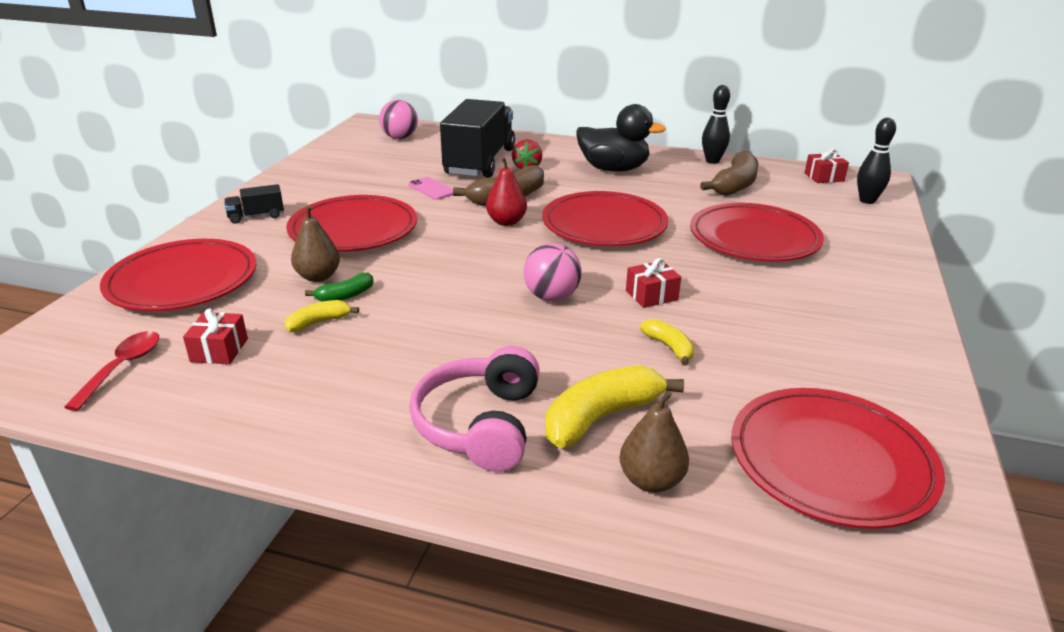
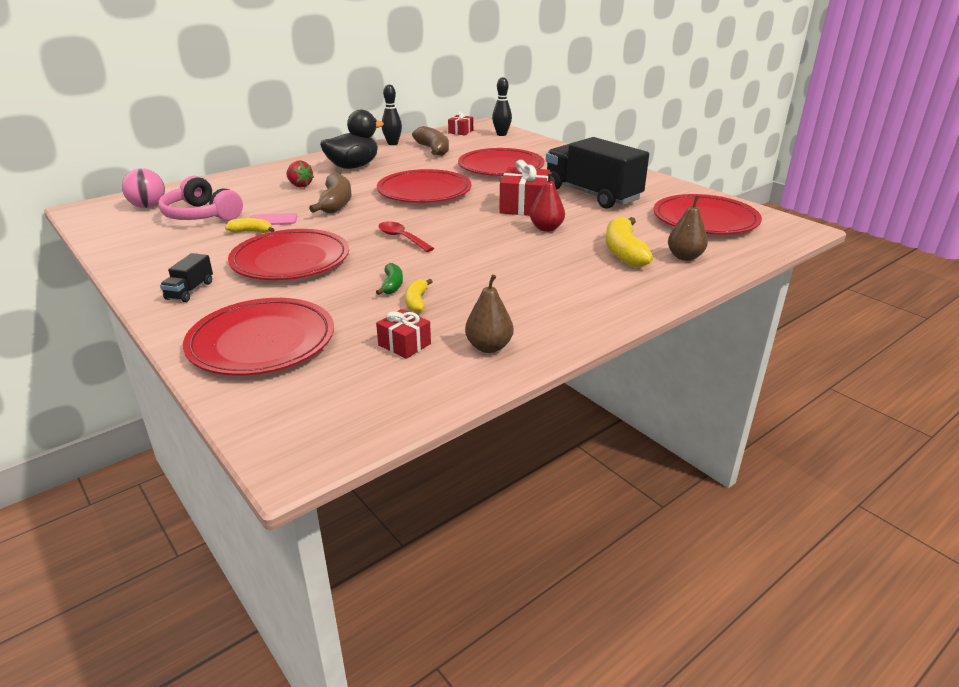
camera: 55 degrees left, 0 degrees up
red spoon [64,331,159,411] -> red spoon moved to [378,221,434,252]
brown pear [291,205,340,282] -> brown pear moved to [465,274,513,353]
pink headphones [409,346,540,472] -> pink headphones moved to [158,176,243,221]
black truck [440,99,515,178] -> black truck moved to [546,137,649,209]
red pear [486,157,527,226] -> red pear moved to [530,172,565,232]
pink ball [524,243,582,301] -> none
red gift [626,258,681,308] -> red gift [499,160,550,216], size x1.75
yellow banana [640,319,694,366] -> yellow banana moved to [225,218,274,233]

